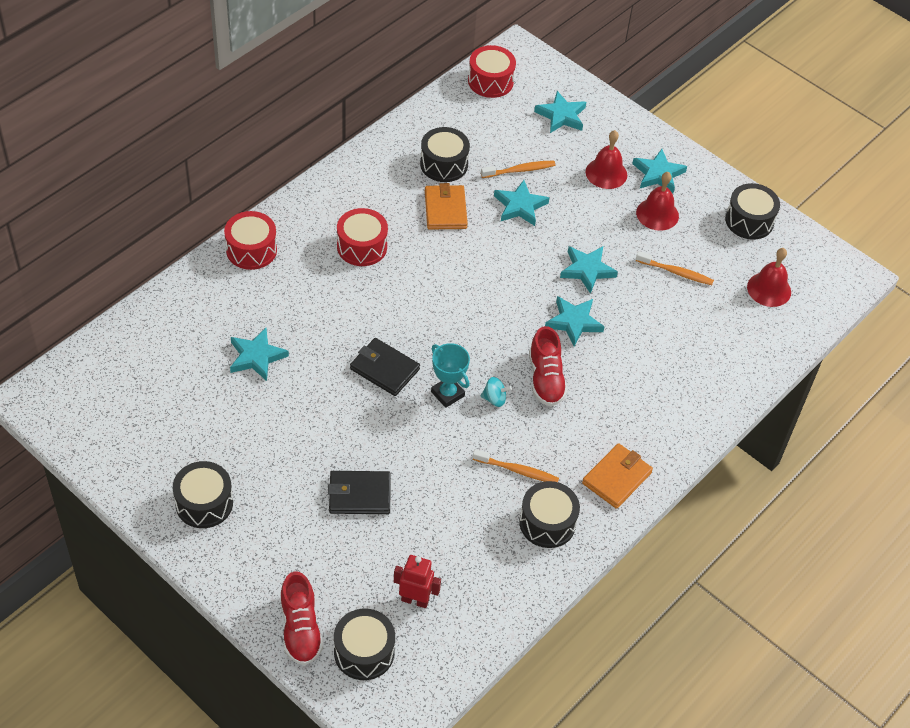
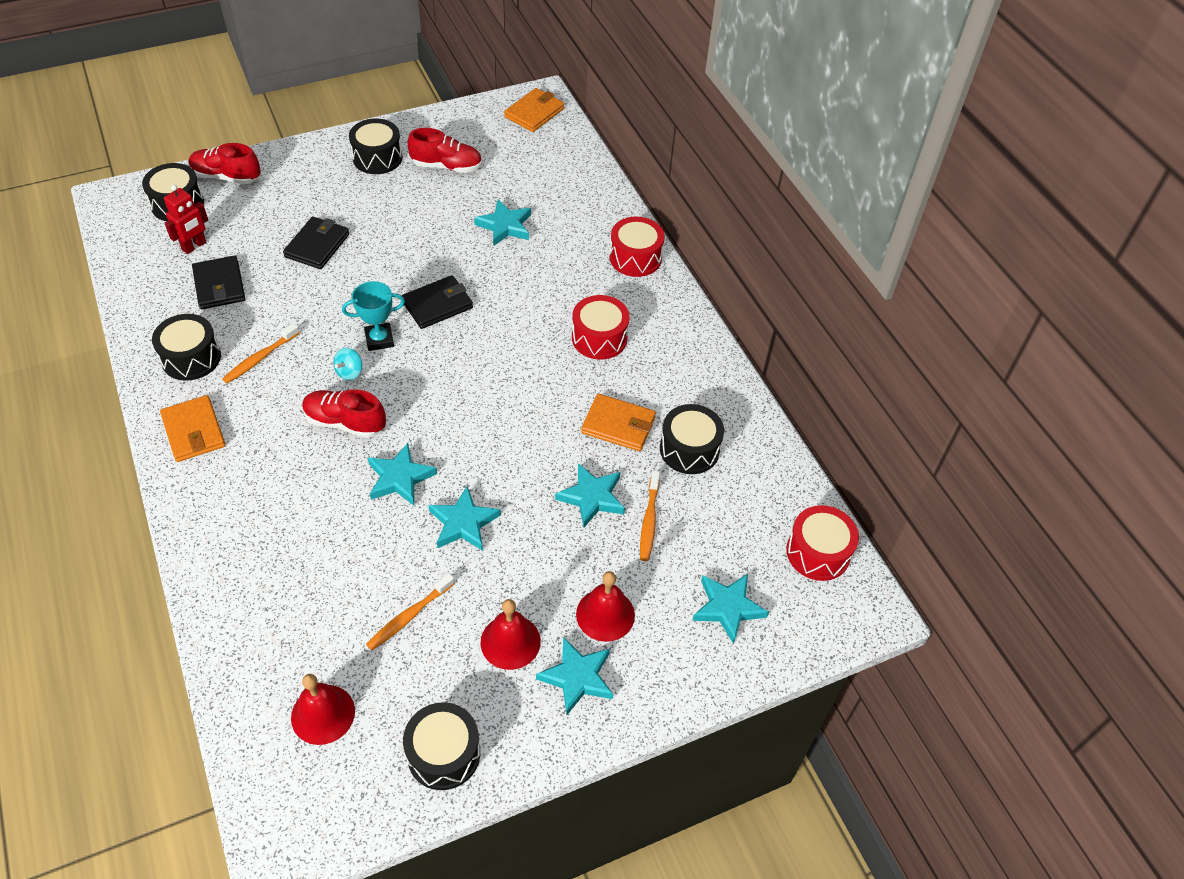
camera: 115 degrees right, 0 degrees up
none -> black wallet [192,256,245,309]
none -> red shoe [408,128,482,173]
none -> orange wallet [504,88,564,132]

